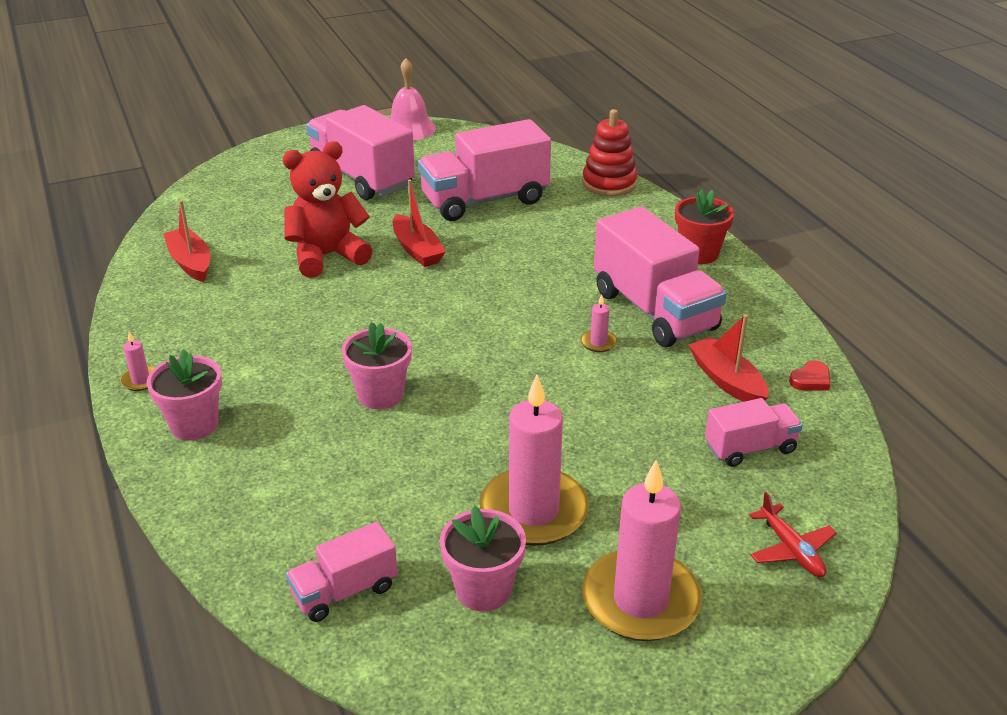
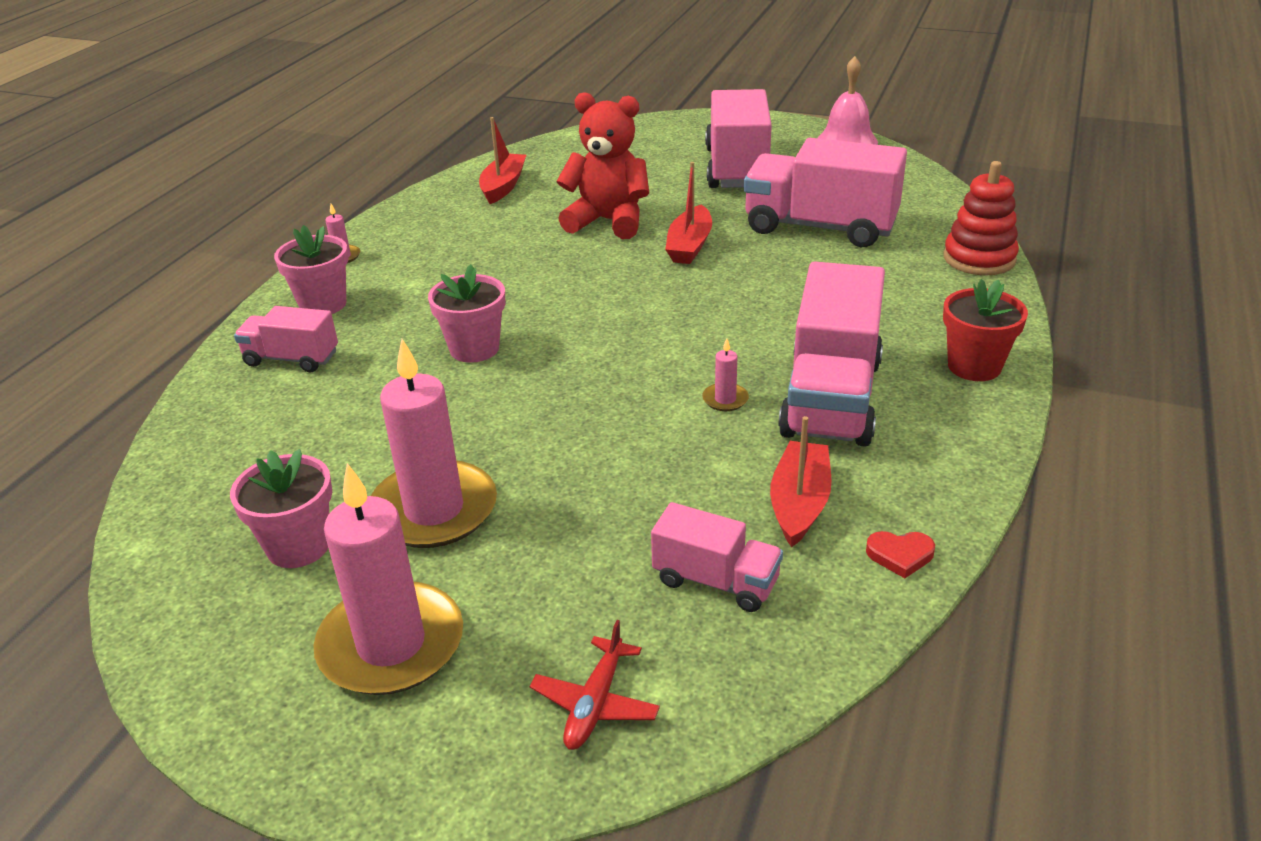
camera: 45 degrees right, 0 degrees up
pink truck [286,522,398,622] -> pink truck moved to [234,306,338,372]

